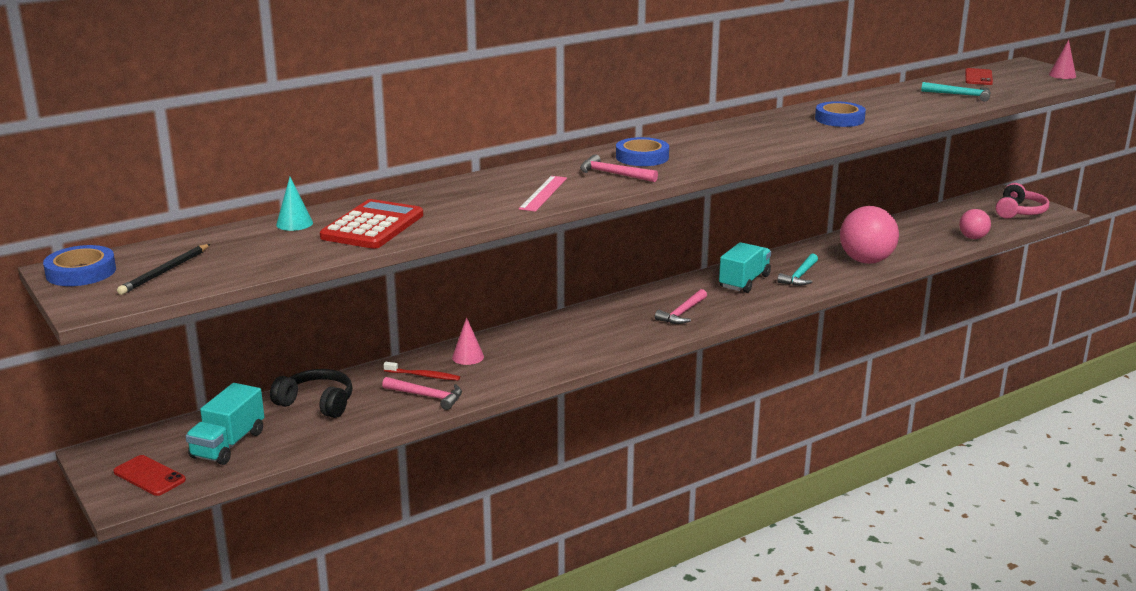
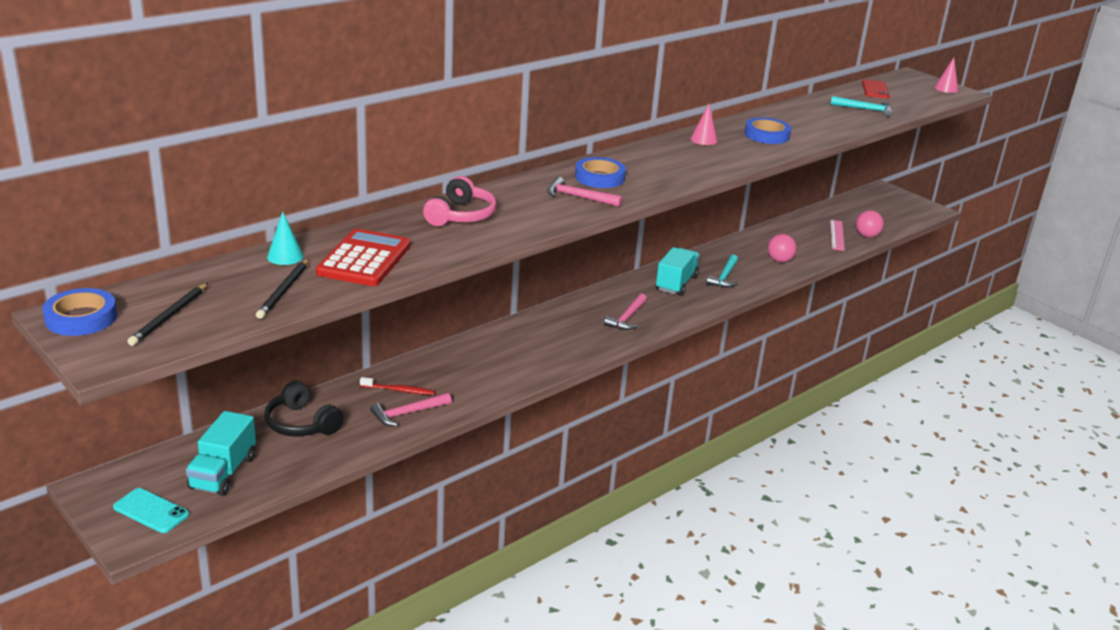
camera: 10 degrees left, 5 degrees up
red phone [114,455,186,496] -> turquoise phone [113,488,189,533]
black headphones [270,369,353,418] -> black headphones turned 150 degrees counterclockwise [264,381,344,437]
pink hammer [382,377,462,410] -> pink hammer turned 135 degrees clockwise [370,393,451,426]
pink cone [452,317,484,365] -> pink cone moved to [690,104,718,145]
pink ruler [519,176,567,212] -> pink ruler moved to [830,220,845,251]
pink ball [840,206,899,264] -> pink ball [768,234,797,262], size x0.55
pink headphones [996,183,1049,219] -> pink headphones moved to [423,176,496,226]
none -> black pencil [256,259,309,319]

